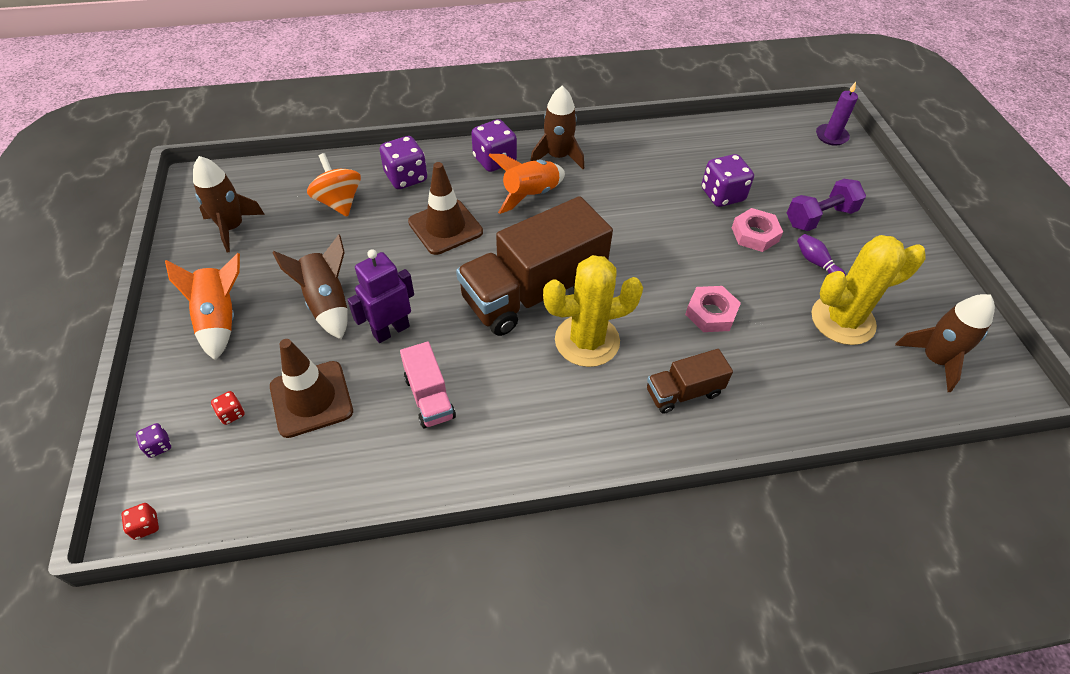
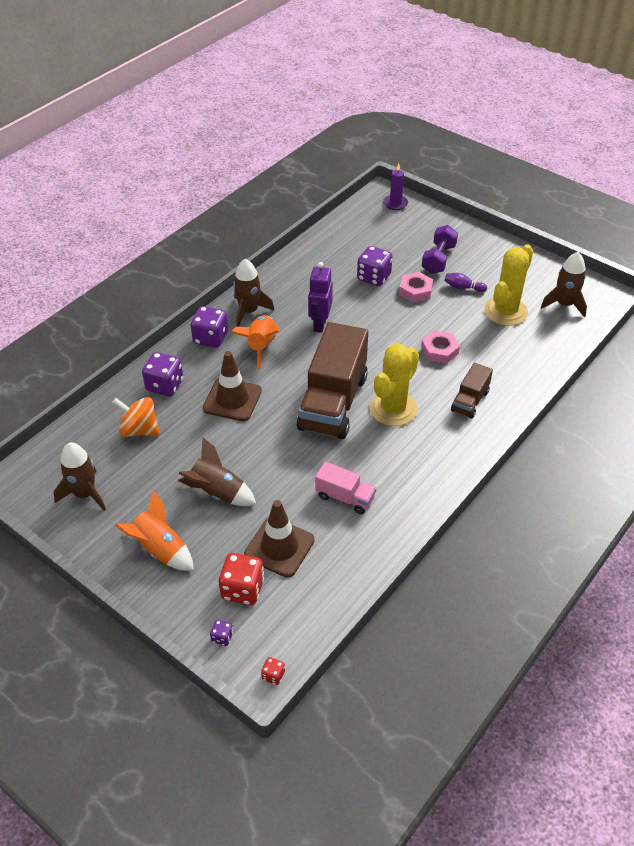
camera: 40 degrees left, 5 degrees down
red dice [211,391,245,425] -> red dice [219,553,264,605], size x2.10
purple robot [347,249,414,343] -> purple robot moved to [308,262,333,333]

